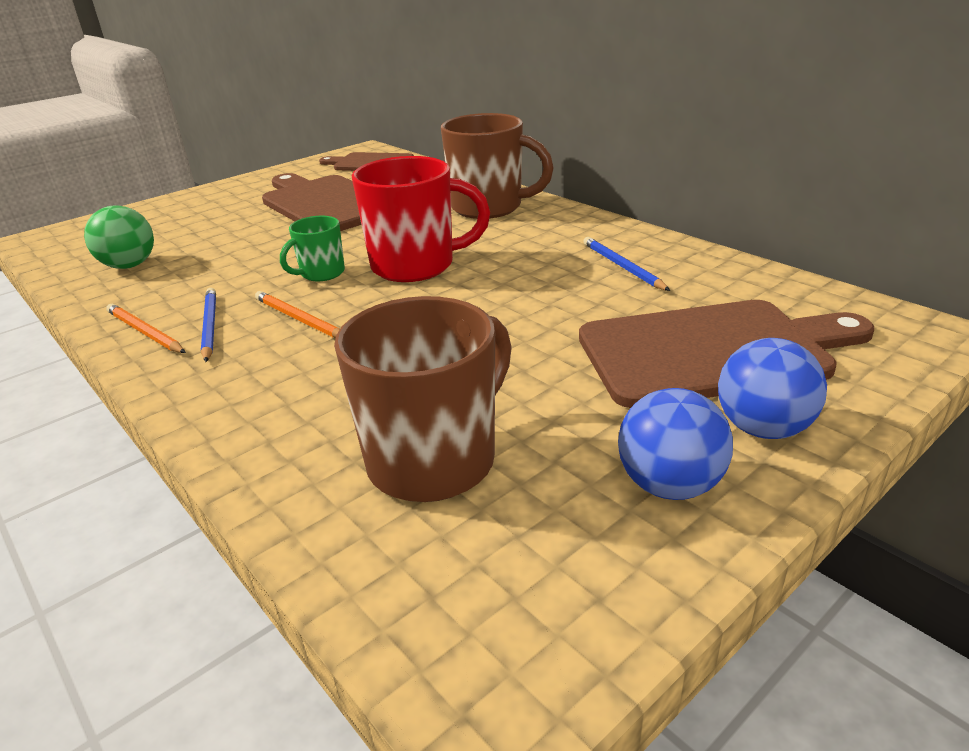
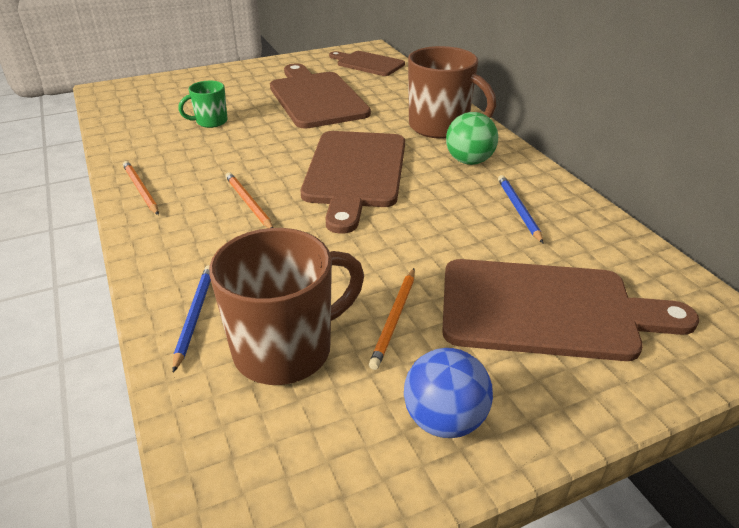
camera: 15 degrees right, 5 degrees up
green ball [84,205,154,269] -> green ball moved to [446,112,498,165]
blue pencil [201,288,216,362] -> blue pencil moved to [173,265,211,373]
green mug [280,216,345,281] -> green mug moved to [178,81,228,128]
red mug [352,156,490,282] -> brown cutting board [301,131,405,234]
blue ball [718,338,827,439] -> none
none -> orange pencil [369,268,415,370]

